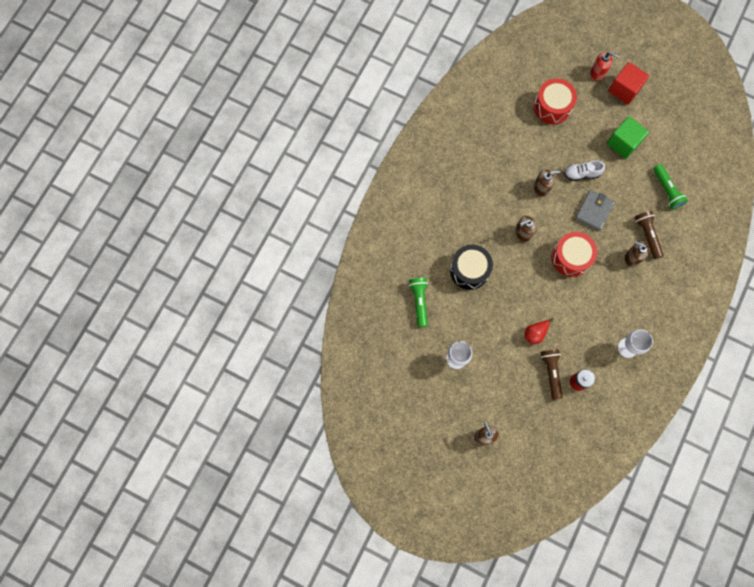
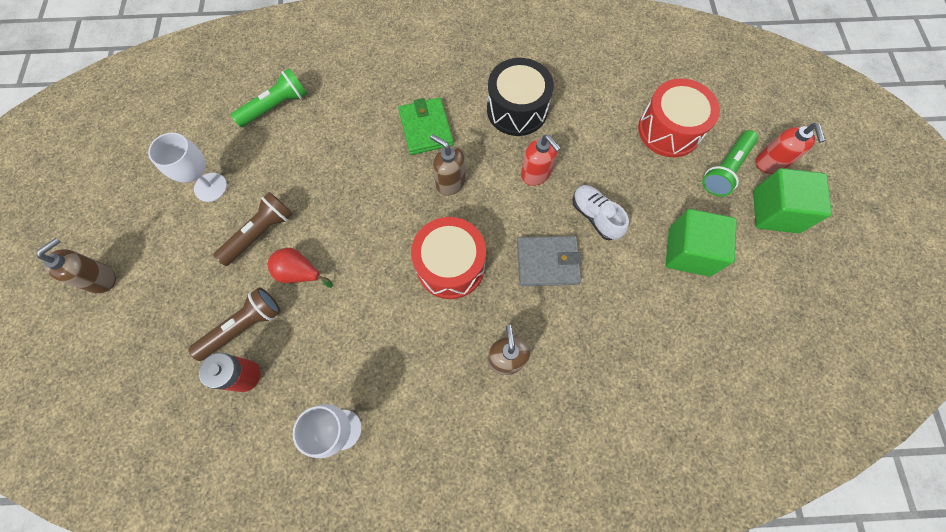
camera: 60 degrees right, 5 degrees down
black drum [450,245,493,290] -> black drum moved to [487,58,554,136]
brown soap dispenser [534,169,561,197] -> red soap dispenser [521,135,561,186]
red cube [608,62,649,105] -> green cube [753,168,832,233]
brown flashlight [635,211,664,259] -> brown flashlight moved to [213,192,293,266]
green flashlight [653,164,688,210] -> green flashlight moved to [702,130,758,197]
none -> green wallet [398,97,454,155]

